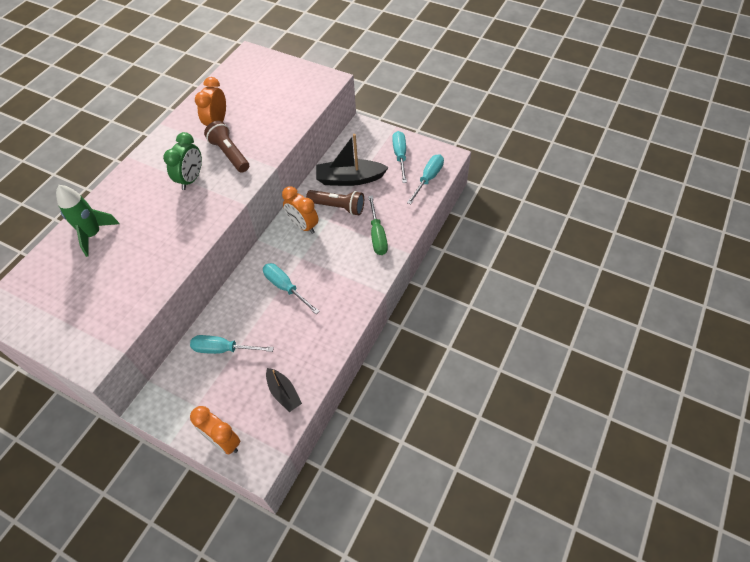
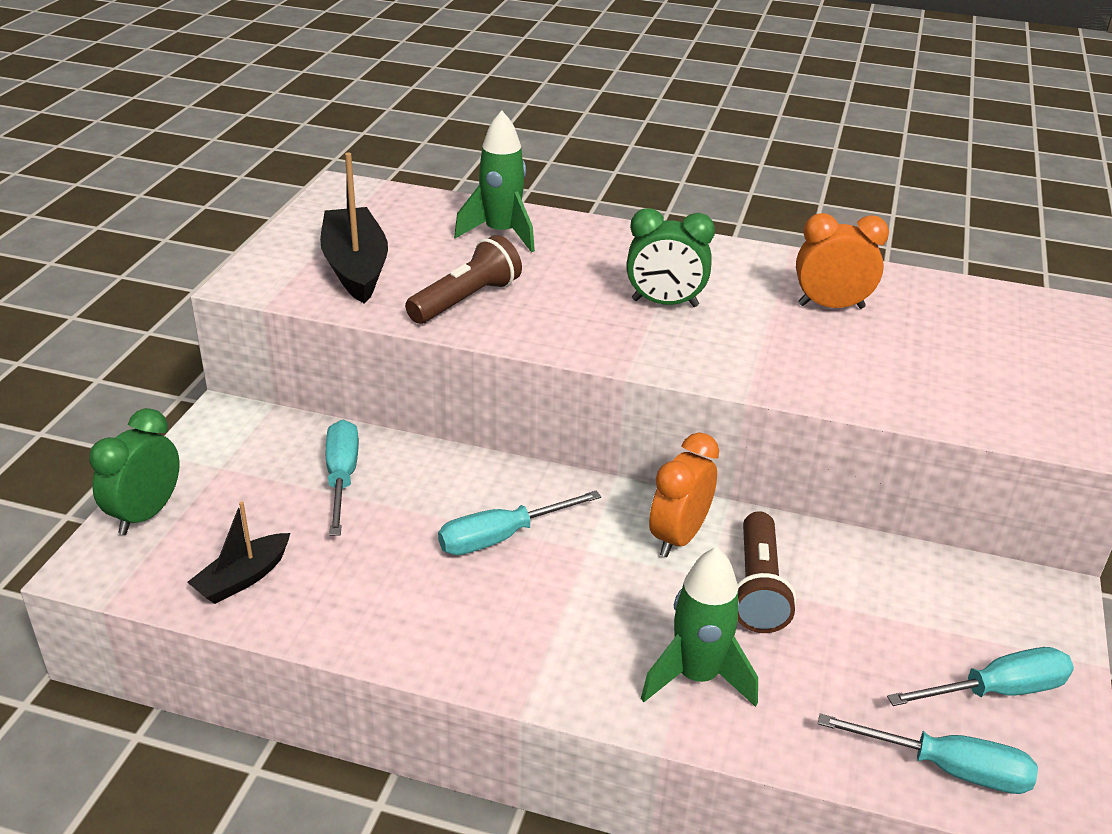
camera: 75 degrees right, 20 degrees down
orange clock [190,406,240,454] -> green clock [89,408,180,535]
brown flashlight [204,121,249,172] -> brown flashlight moved to [405,235,522,324]
turquoise screwdriver [263,263,320,314] -> turquoise screwdriver turned 150 degrees counterclockwise [438,491,601,555]
black boat [316,134,389,186] -> black boat moved to [320,152,388,304]
green screwdriver [368,196,388,255] -> green rocket [641,547,758,707]

